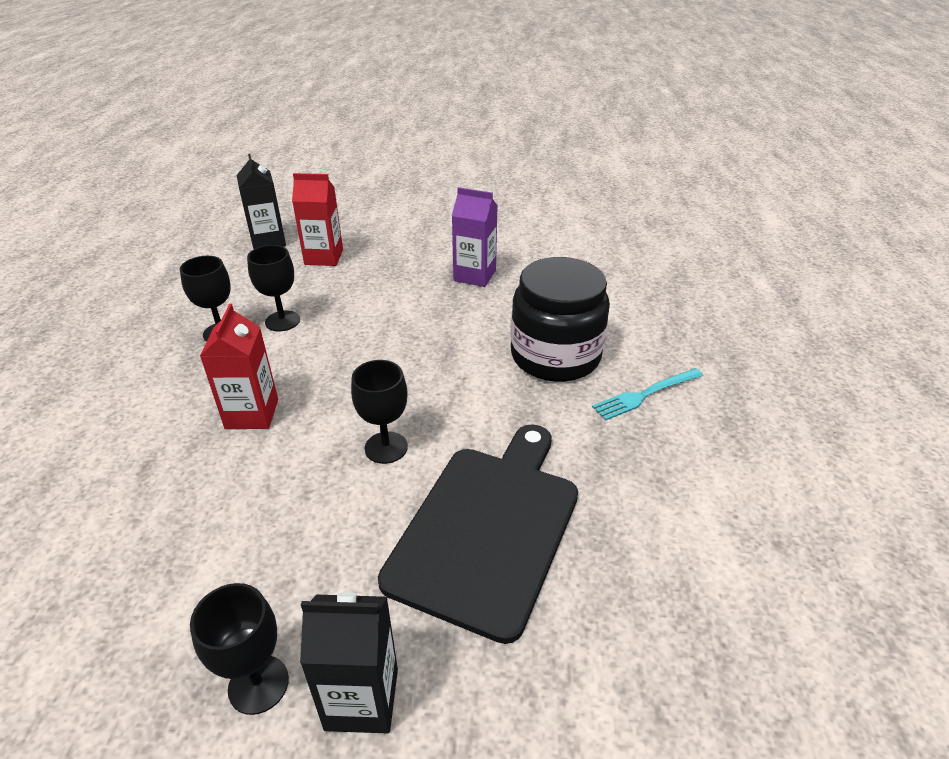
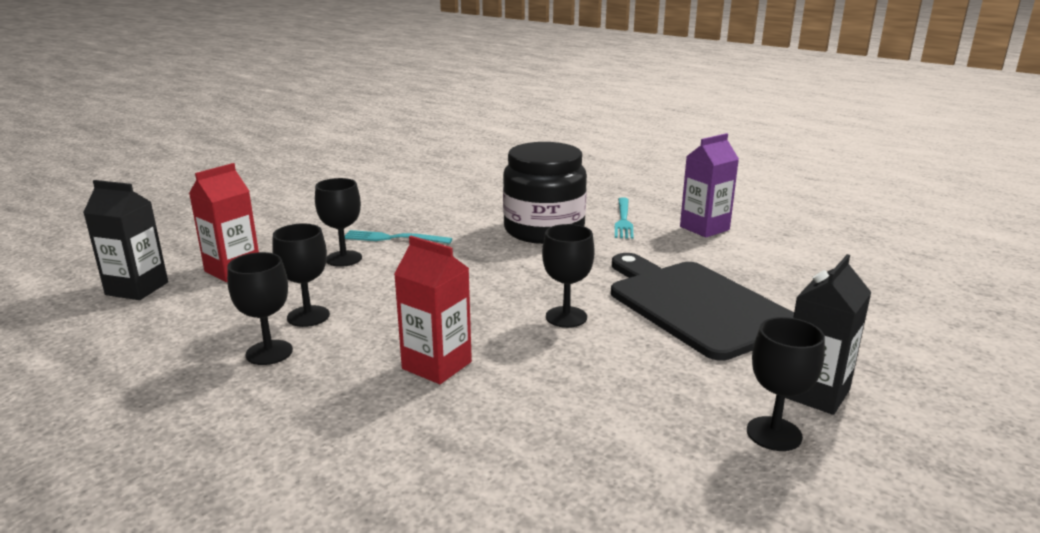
camera: 55 degrees left, 15 degrees down
purple carton [452,187,497,287] -> purple carton moved to [680,133,739,238]
none -> black goblet [315,178,362,267]
none -> turquoise fork [345,230,452,244]

